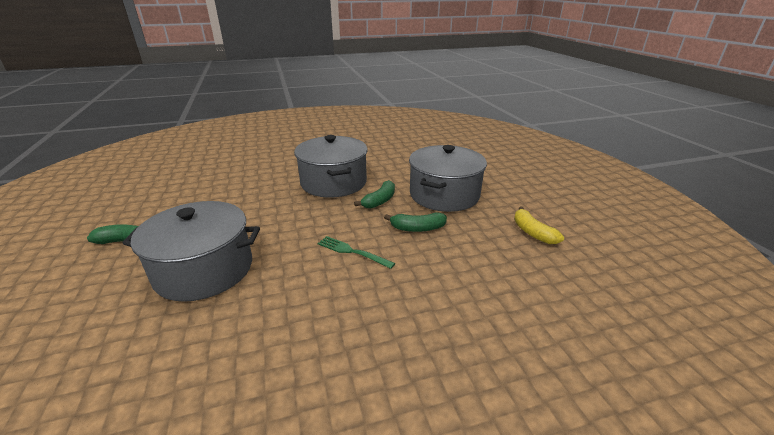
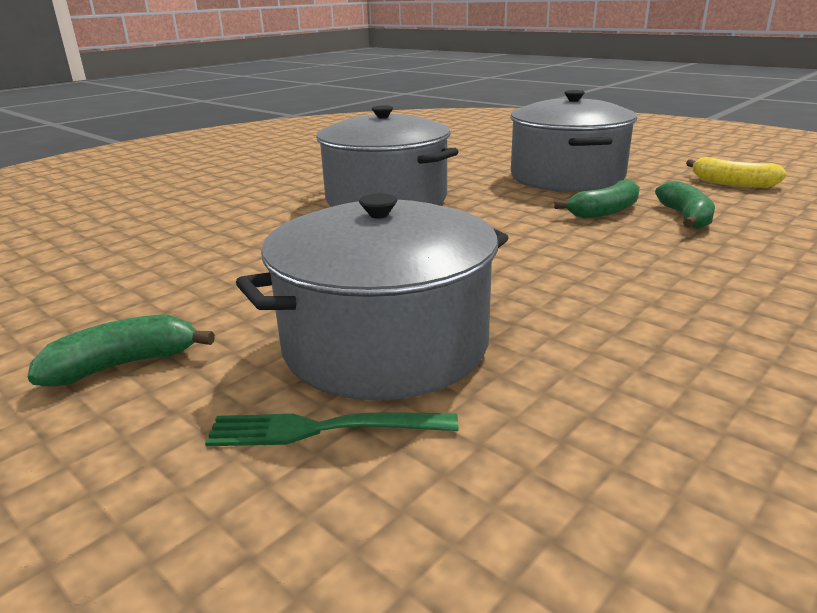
camera: 30 degrees left, 5 degrees down
green fork [318,236,395,269] -> green fork moved to [205,412,458,446]
green banana [354,180,395,209] -> green banana moved to [655,181,715,229]

